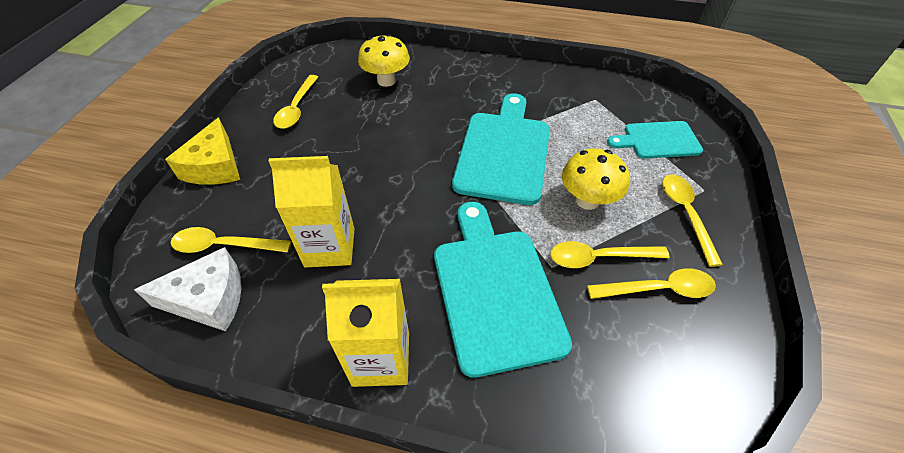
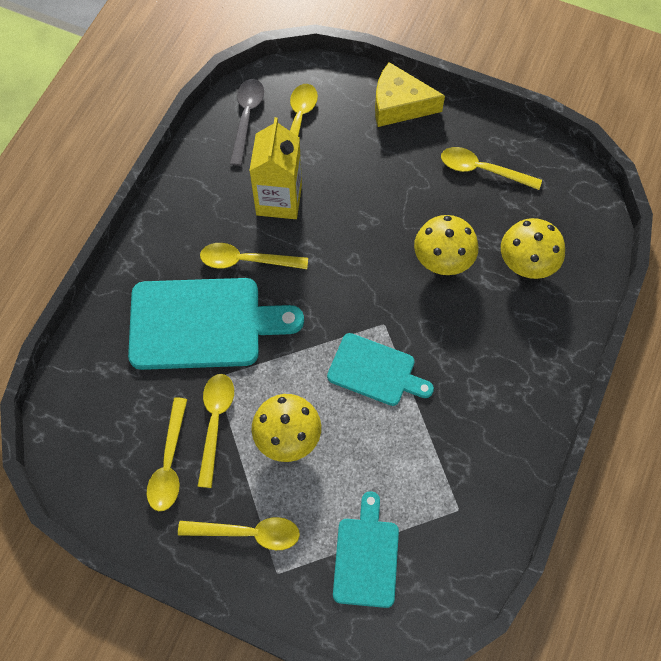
camera: 100 degrees right, 15 degrees up
white cheese [134,247,241,331] -> grey spoon [230,79,264,166]
yellow carton [322,279,409,387] -> none
turquoise cutting board [452,93,550,205] -> turquoise cutting board [327,333,434,406], size x0.59
none -> yellow spoon [200,243,308,269]
none -> yellow mushroom [414,215,479,275]

